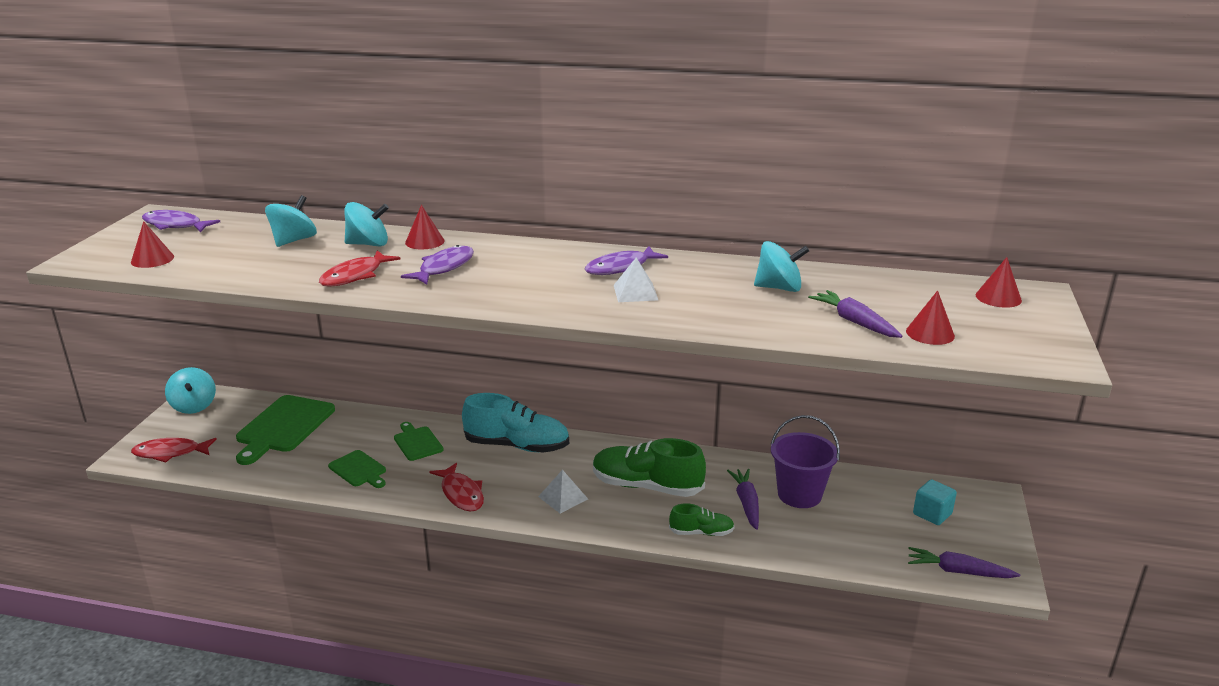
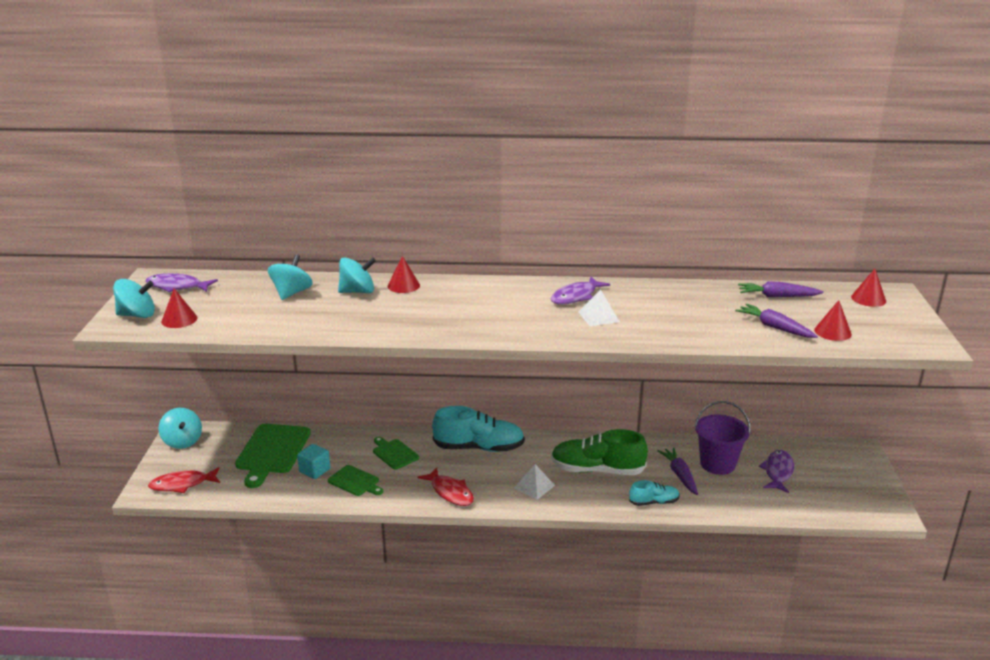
camera: 10 degrees left, 0 degrees up
red fish [319,250,400,287] -> none
purple fish [401,245,474,285] -> purple fish moved to [759,450,794,493]
green shoe [669,503,735,536] -> turquoise shoe [629,480,680,506]
turquoise spinning top [754,241,809,292] -> turquoise spinning top moved to [113,279,155,318]
purple carrot [908,547,1020,578] -> purple carrot moved to [738,281,824,297]
turquoise cube [913,479,957,525] -> turquoise cube moved to [297,444,330,479]

